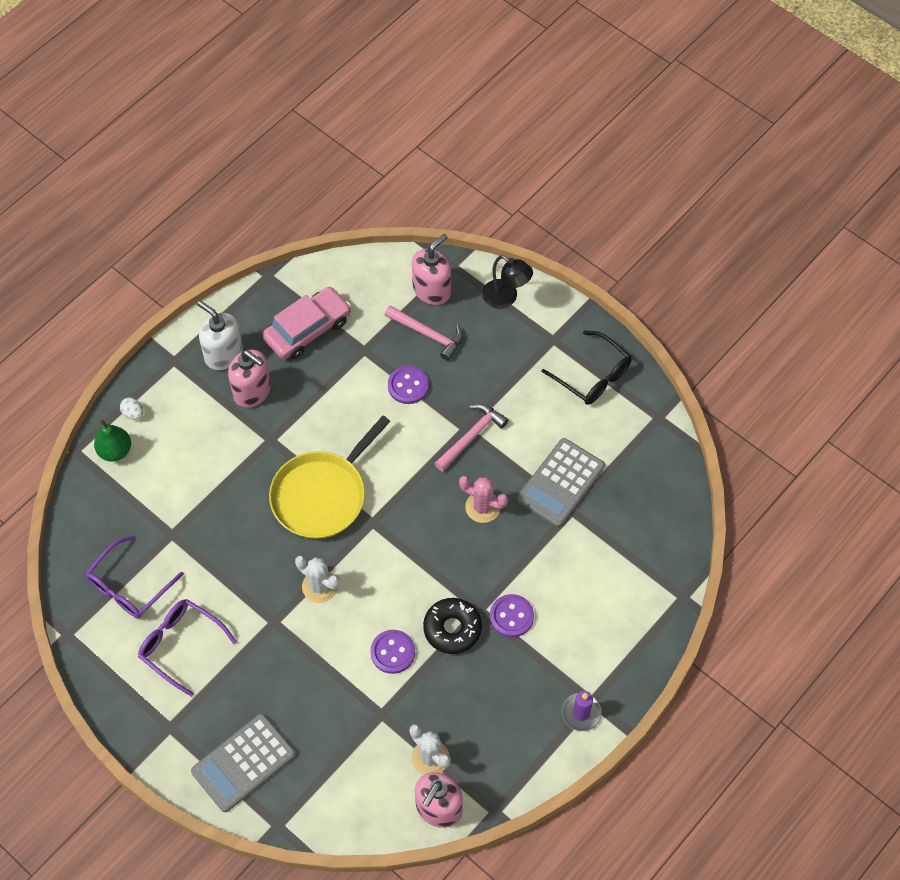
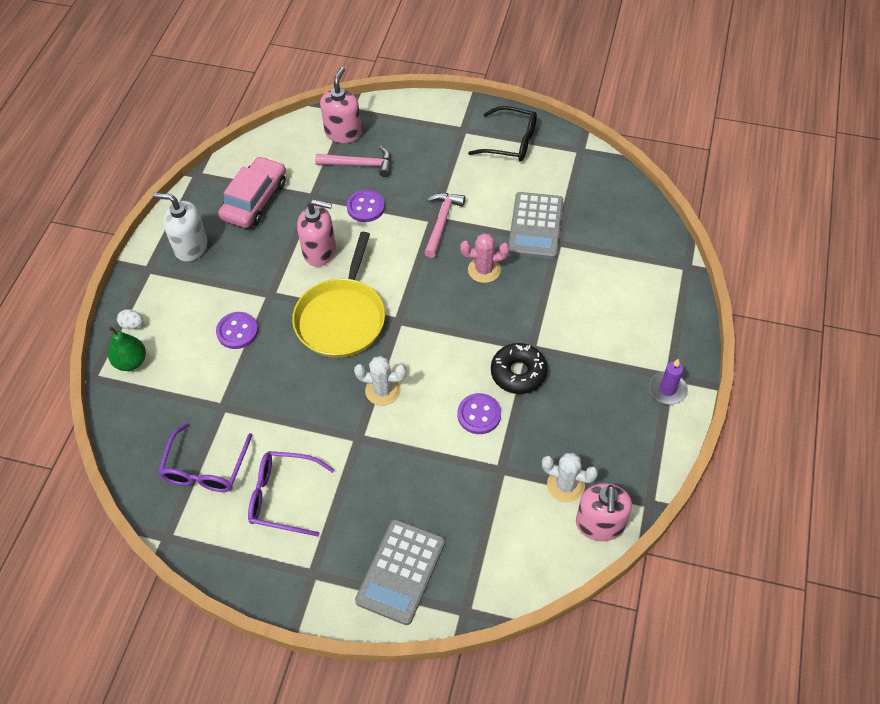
camera: 25 degrees left, 5 degrees down
pink soap dispenser [228,350,271,408] -> pink soap dispenser moved to [297,199,336,266]
black lamp [482,255,533,309] -> none
purple button [490,594,534,637] -> purple button moved to [216,312,258,349]

